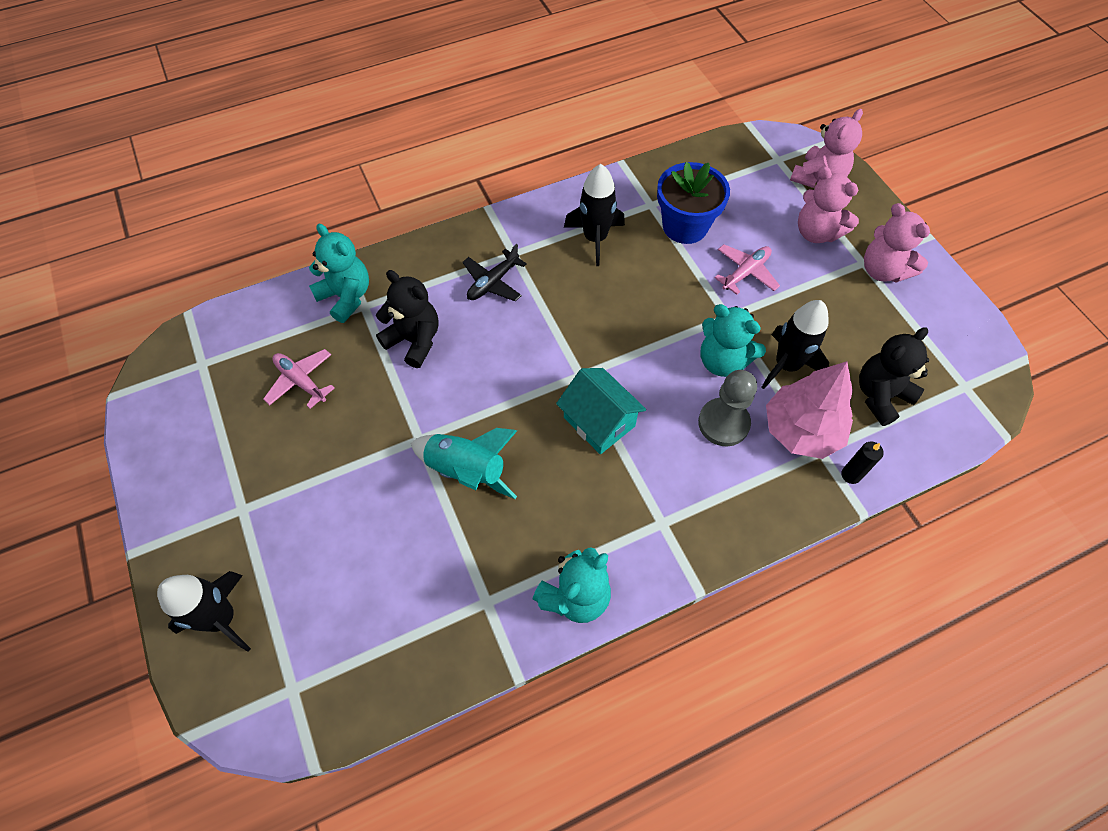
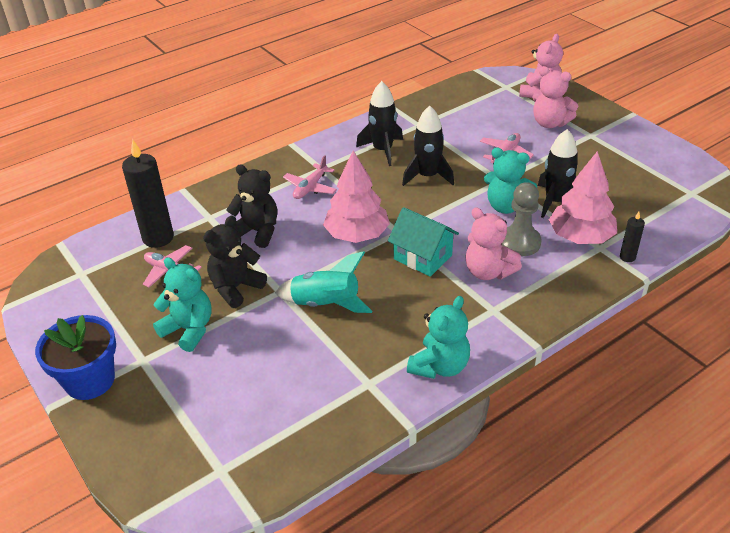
camera: 10 degrees left, 20 degrees down
black rocket [157,571,251,652] -> black rocket moved to [402,106,454,186]
turquoise teddy bear [309,224,369,323] -> turquoise teddy bear moved to [153,257,212,352]
black plane [462,244,527,302] -> pink plane [283,155,337,199]
blue flower pot [657,162,730,244] -> blue flower pot moved to [35,315,116,400]
black teddy bear [859,327,929,426] -> black teddy bear moved to [203,216,267,308]
pink teddy bear [864,203,930,283] -> pink teddy bear moved to [465,207,522,280]
none -> black candle [122,139,174,248]
none -> pink tree [323,150,390,243]

